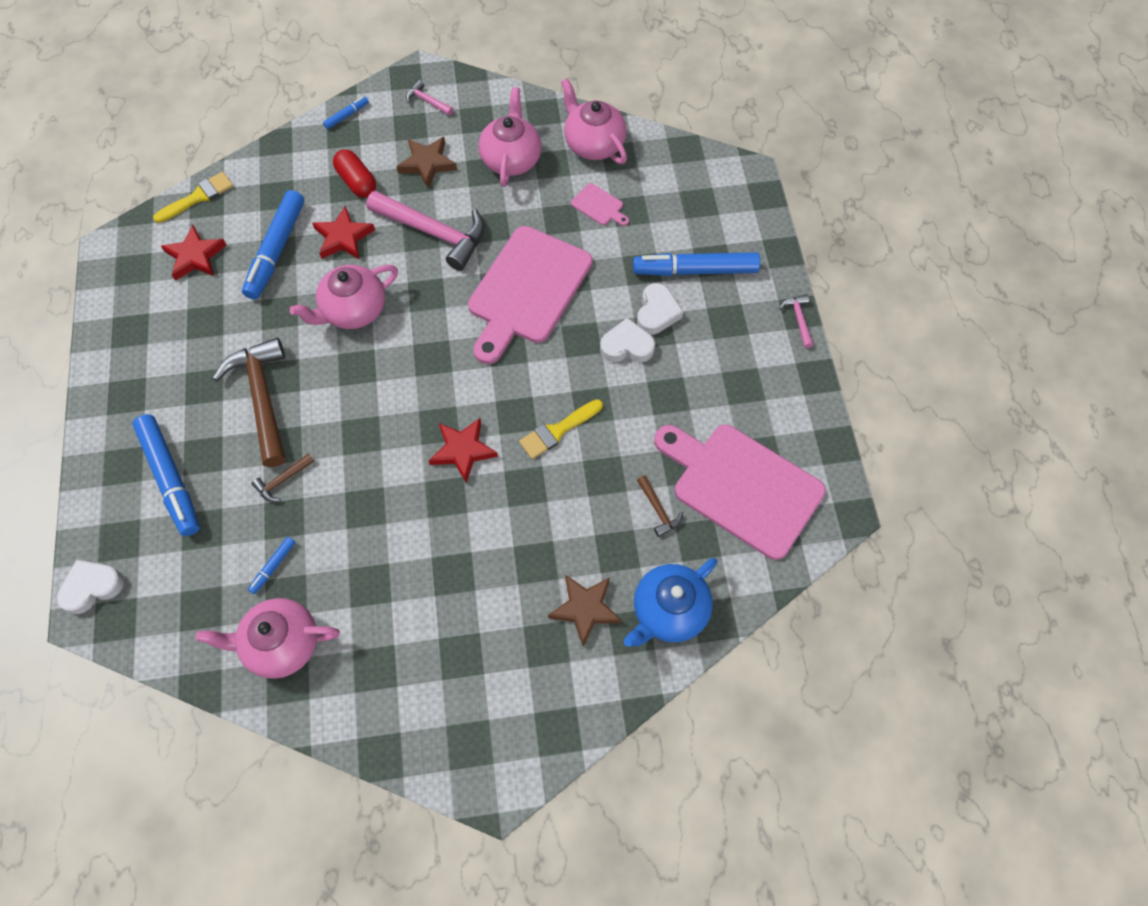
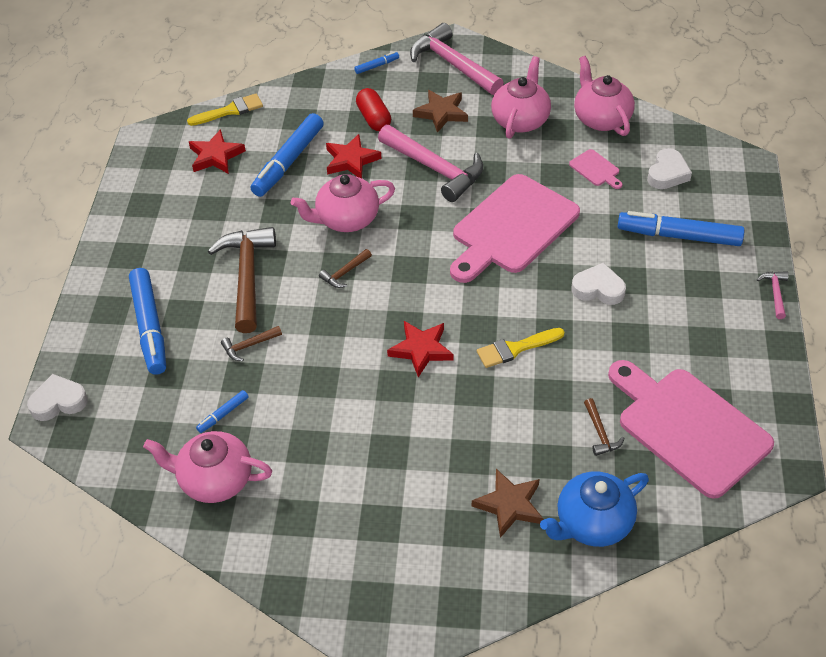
camera: 15 degrees right, 15 degrees down
pink hammer [406,80,453,116] -> pink hammer [410,23,504,95], size x2.23
white heart [637,283,684,335] -> white heart moved to [647,148,692,189]
none -> brown hammer [319,249,372,288]

